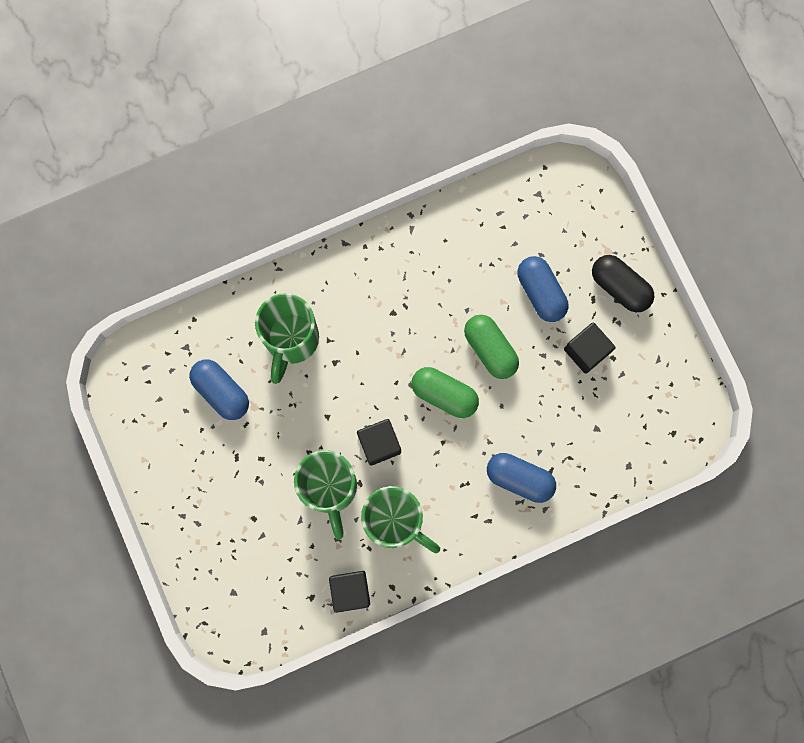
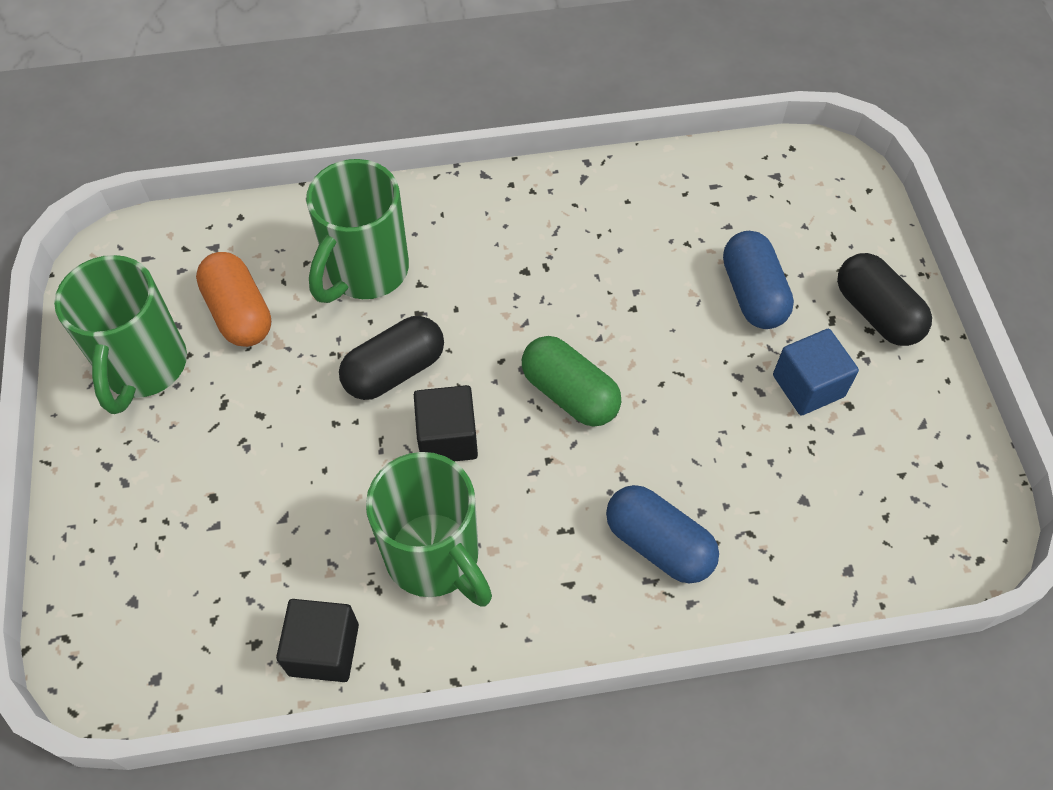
camera: 15 degrees right, 20 degrees down
blue capsule [189,359,249,420] -> orange capsule [196,252,271,347]
green mug [294,450,357,539] -> green mug moved to [54,255,187,414]
green capsule [464,315,519,379] -> none
black cube [564,322,616,374] -> blue cube [773,329,859,416]
none -> black capsule [339,316,444,400]

